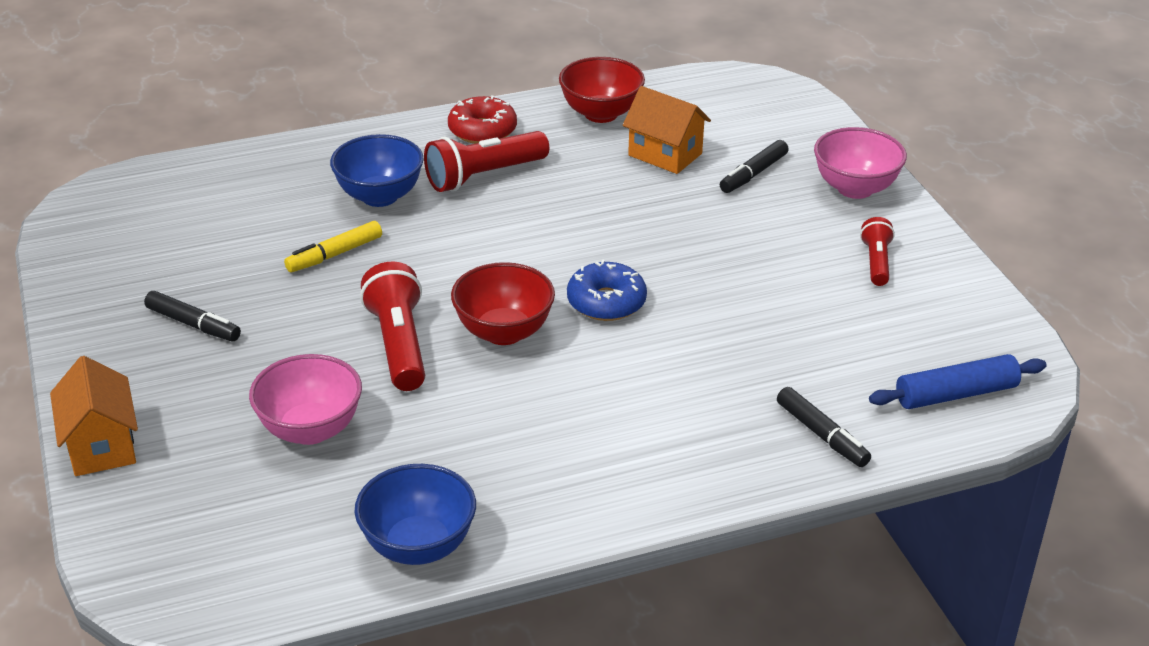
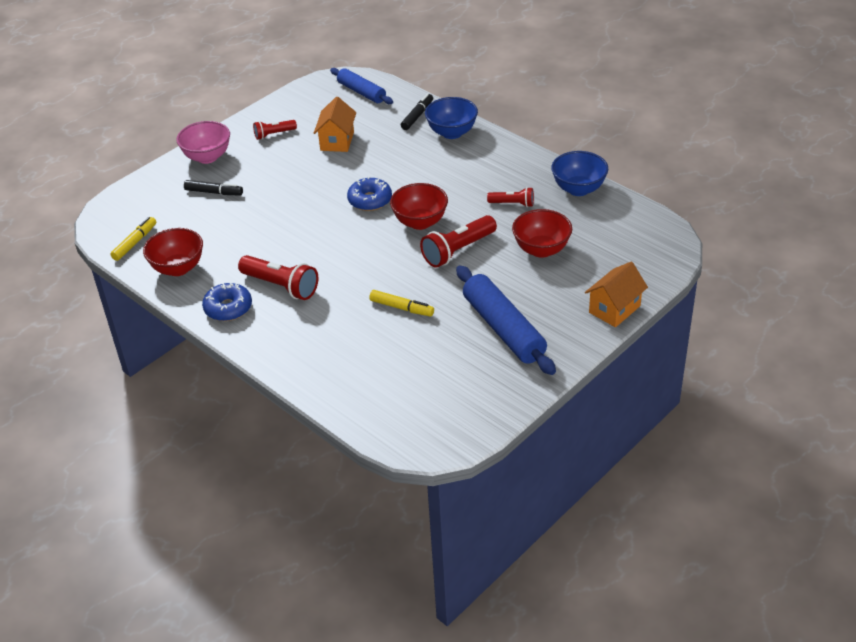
camera: 115 degrees left, 5 degrees up
black marker [144,291,241,341] -> blue rolling pin [456,265,556,375]
pink bowl [249,354,362,445] -> red bowl [512,209,572,258]
blue bowl [330,134,424,207] -> blue bowl moved to [425,97,478,139]
red donut [448,95,517,144] -> blue donut [202,283,252,321]
orange house [623,86,711,174] -> orange house moved to [314,96,356,152]
none -> yellow marker [110,217,156,261]
none -> red flashlight [487,187,534,207]

